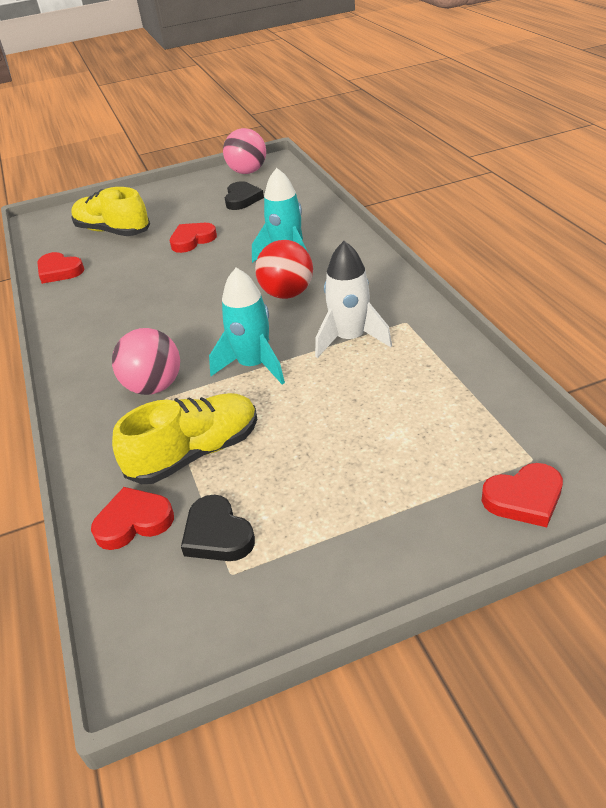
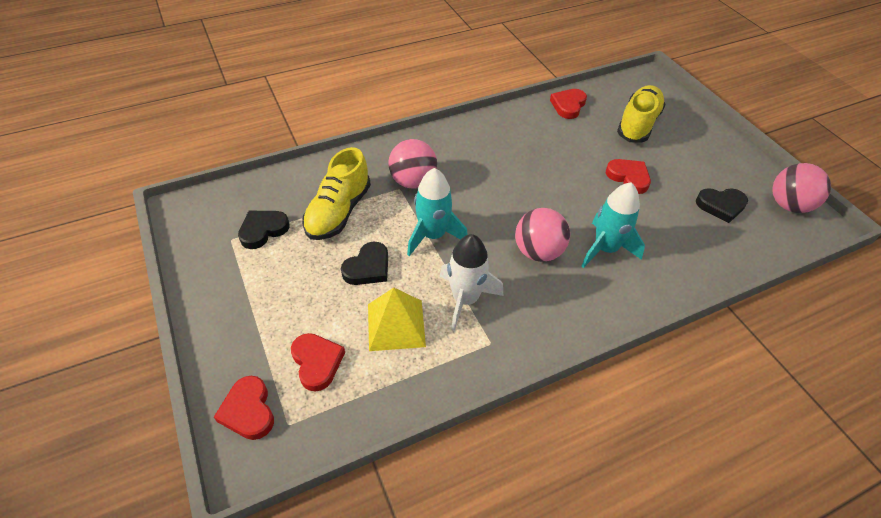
camera: 80 degrees right, 10 degrees up
red heart [91,487,174,550] -> red heart moved to [291,333,345,392]
yellow shoe [112,393,258,484] -> yellow shoe turned 60 degrees clockwise [302,147,371,240]
red ball [255,240,313,299] -> pink ball [515,208,570,262]
none -> black heart [341,242,388,285]
none -> yellow pyramid [368,287,426,351]

